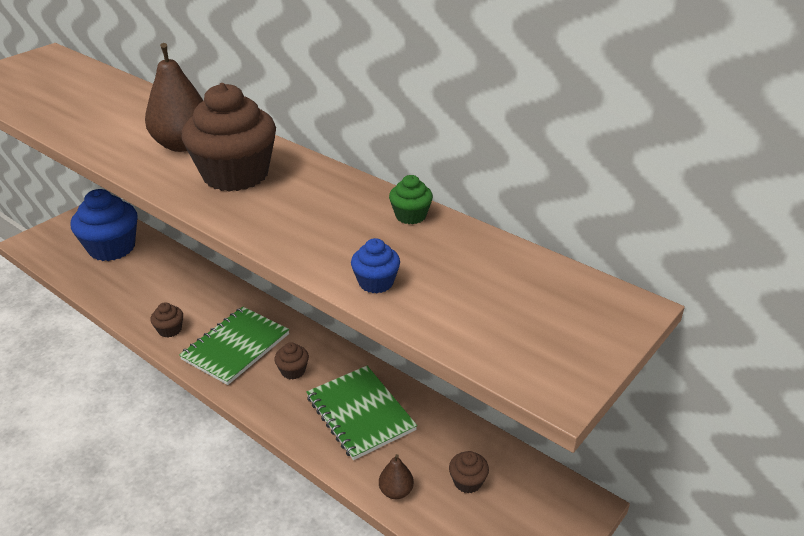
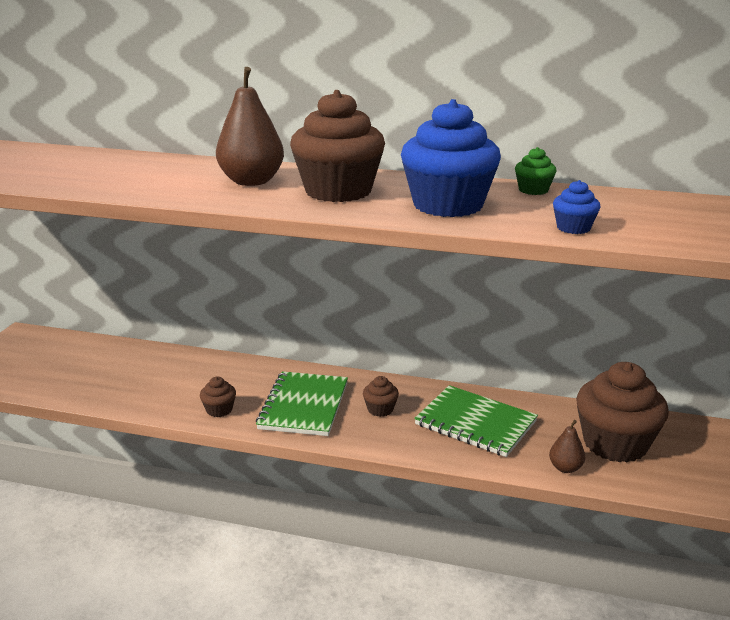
camera: 25 degrees left, 10 degrees down
blue cupcake [71,189,138,261] -> blue cupcake moved to [401,99,501,217]
brown cupcake [449,451,489,493] -> brown cupcake [576,362,669,463], size x2.27

